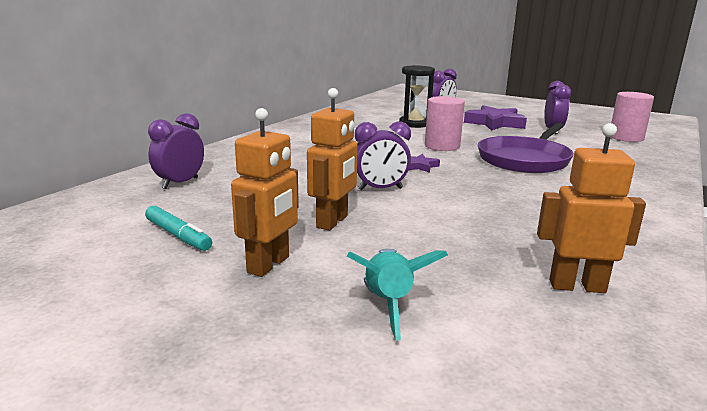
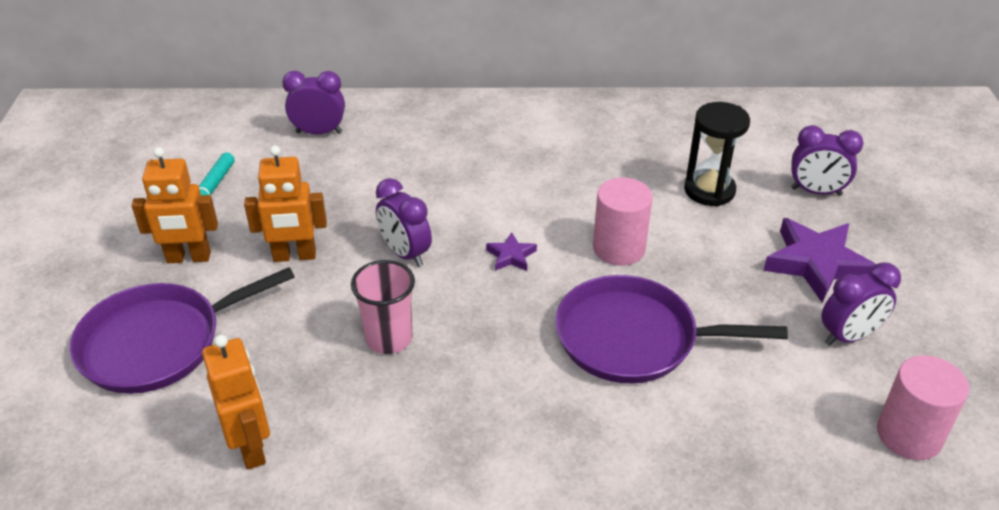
camera: 60 degrees right, 20 degrees up
turquoise rocket [347,249,448,340] -> purple pan [69,267,295,394]
none -> pink cup [351,260,415,354]

